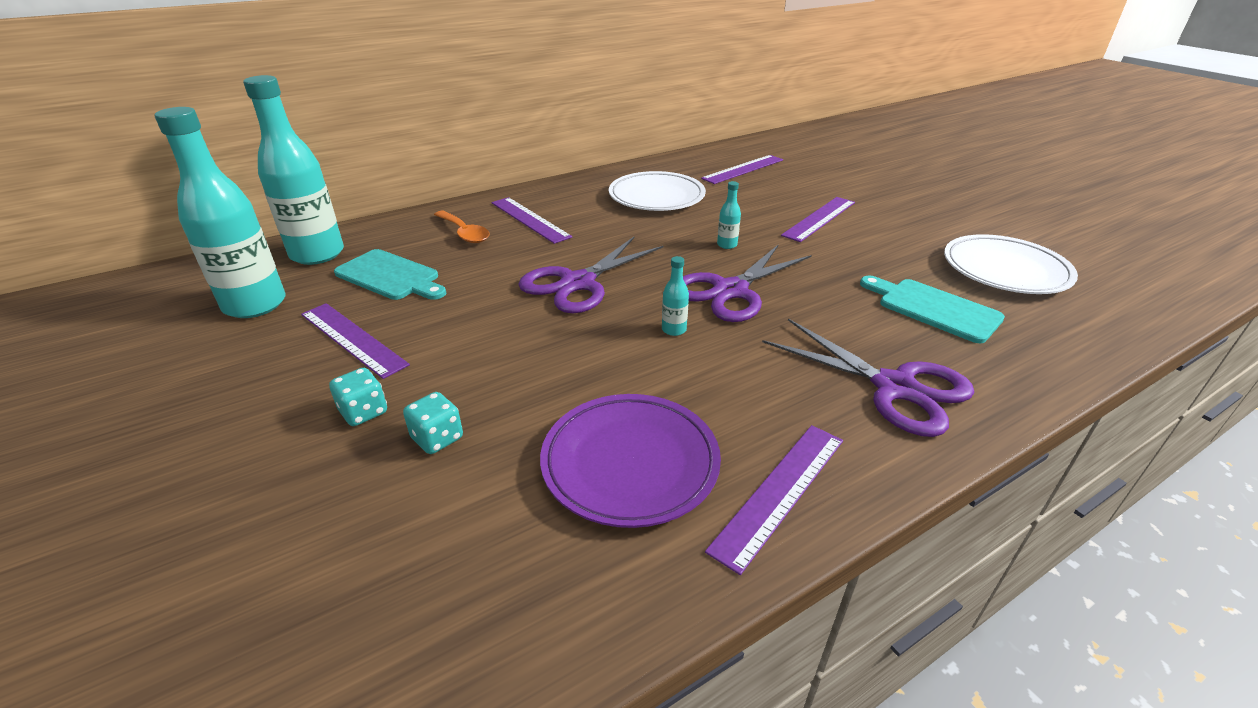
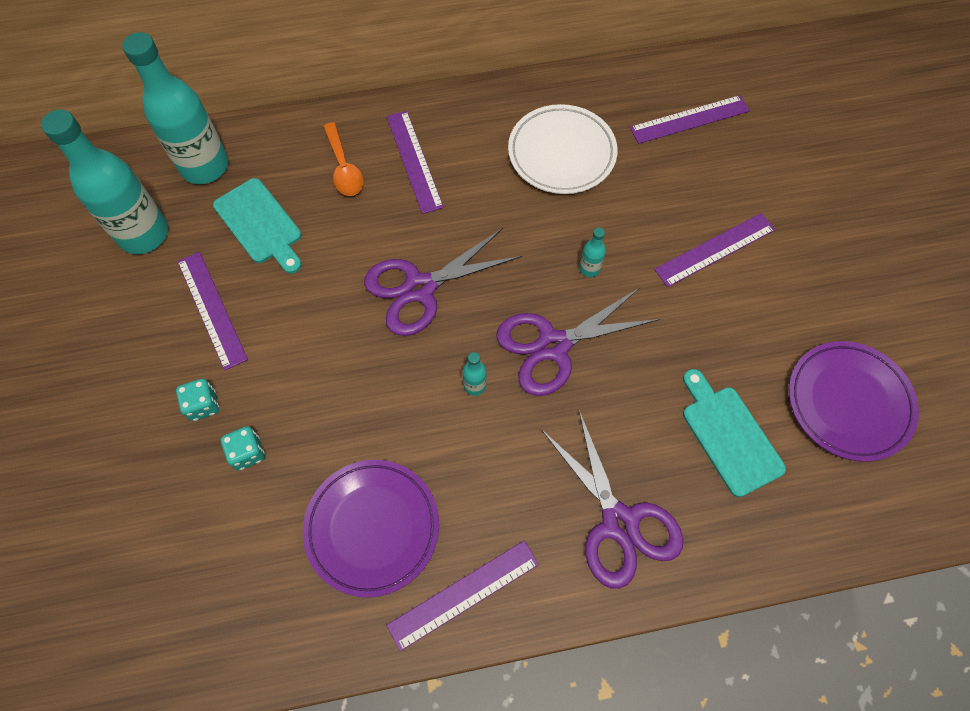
camera: 20 degrees right, 30 degrees up
white plate [944,234,1078,294] -> purple plate [789,341,919,462]

